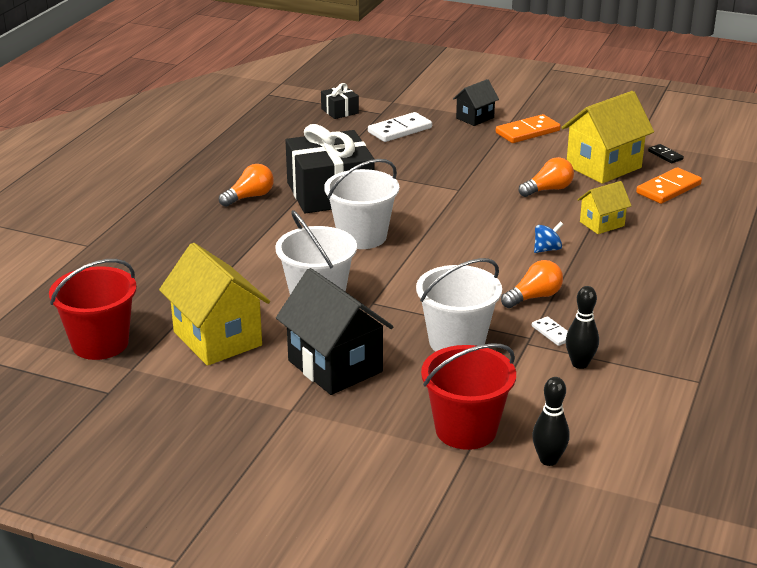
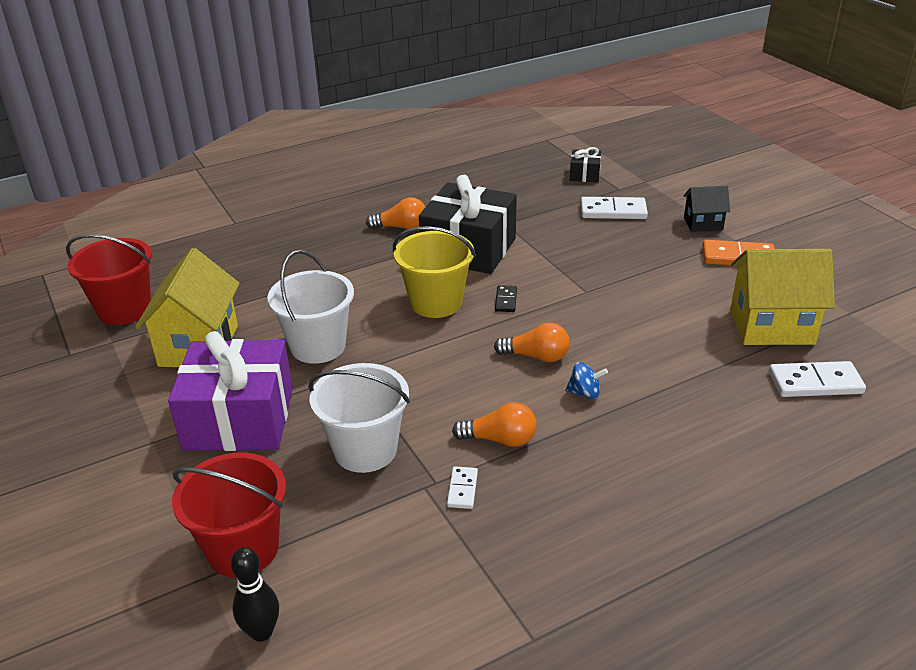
camera: 40 degrees right, 5 degrees up
black house [276,268,393,395] -> purple gift [168,331,293,451]
white bucket [324,159,399,249] -> yellow bucket [393,226,476,318]
orange light bulb [519,157,574,197] -> orange light bulb moved to [494,323,570,362]
black bowling pin [566,286,599,369] -> none
yellow house [577,181,632,234] -> none
orange domino [636,168,702,204] -> white domino [769,361,866,397]
black domino [648,144,684,163] -> black domino moved to [495,285,517,312]

